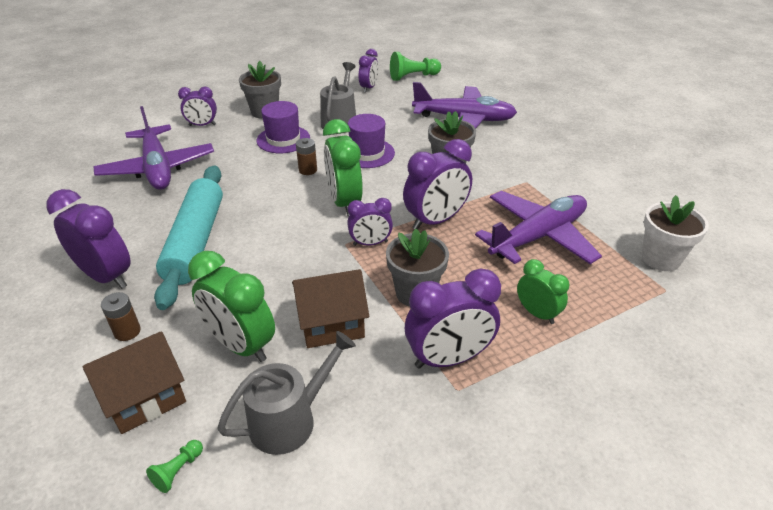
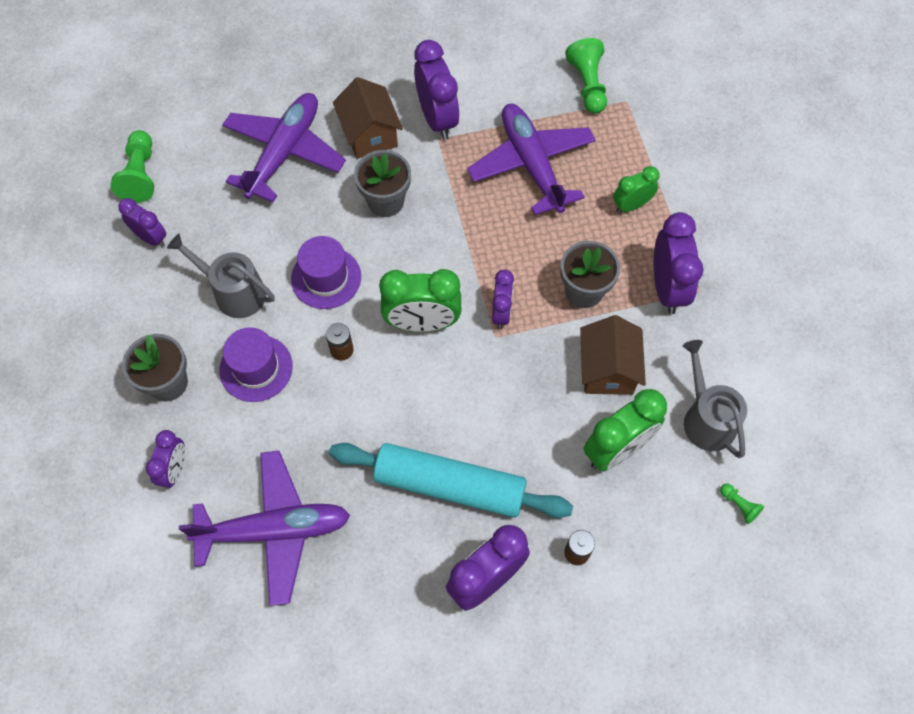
camera: 75 degrees left, 25 degrees up
brown house [83,331,186,434] -> brown house moved to [333,77,403,159]
purple clock [403,139,472,230] -> purple clock moved to [414,40,460,140]
white flower pot [642,195,709,271] -> green pawn [565,38,607,114]

